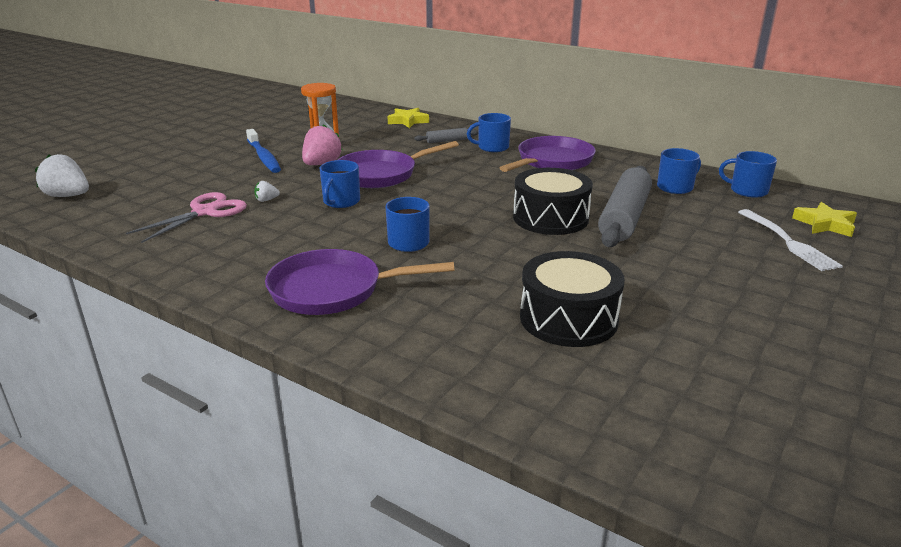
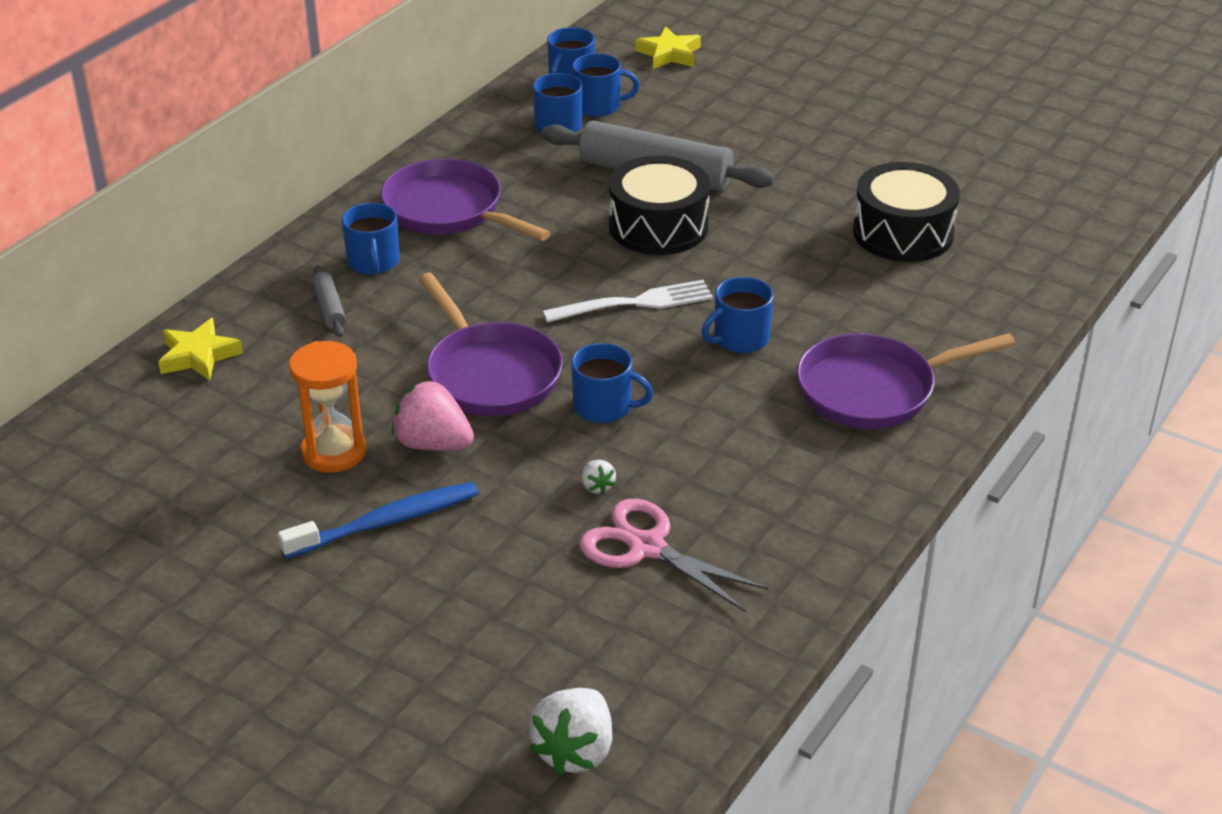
camera: 90 degrees left, 10 degrees up
purple pan [265,249,455,315] -> purple pan turned 75 degrees clockwise [797,333,1015,429]
white fork [738,209,843,271] -> white fork moved to [543,280,713,323]
none -> blue mug [572,53,639,117]

